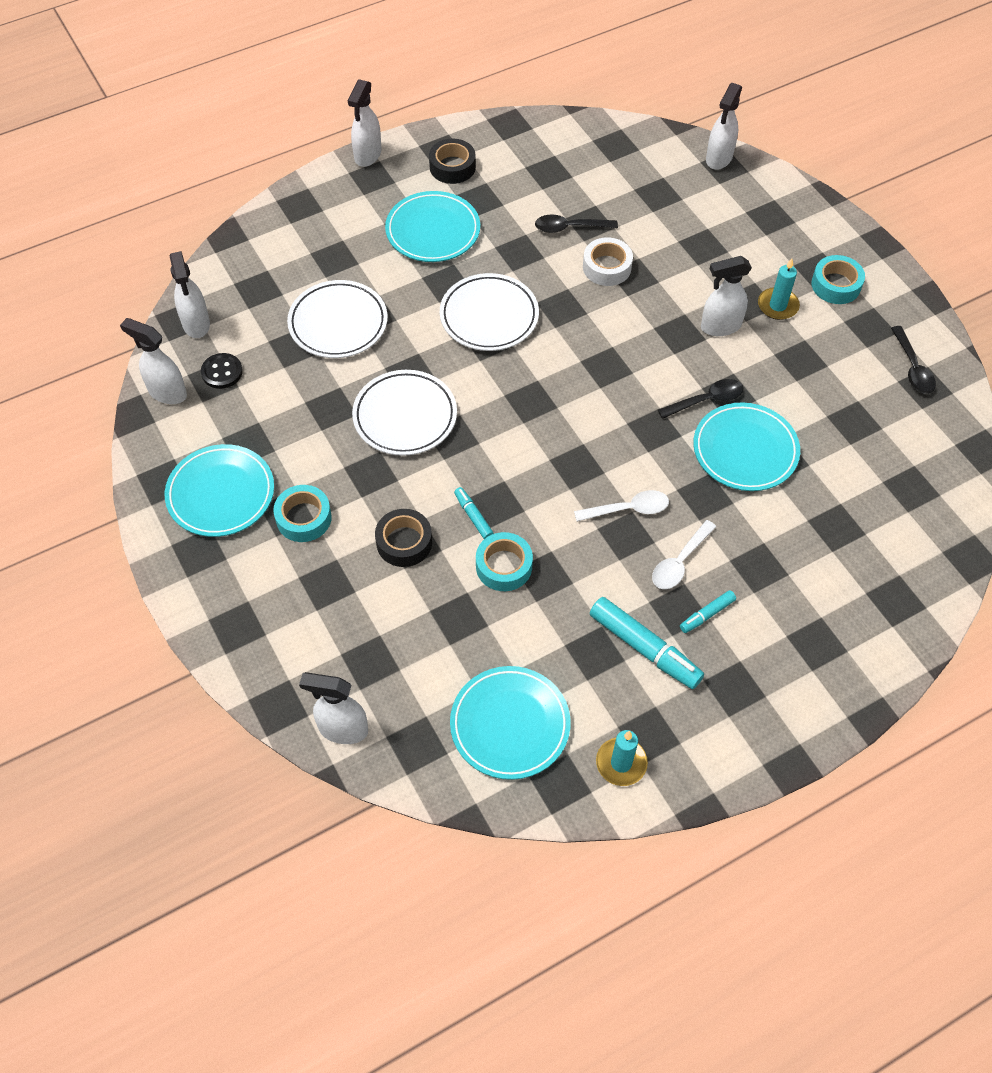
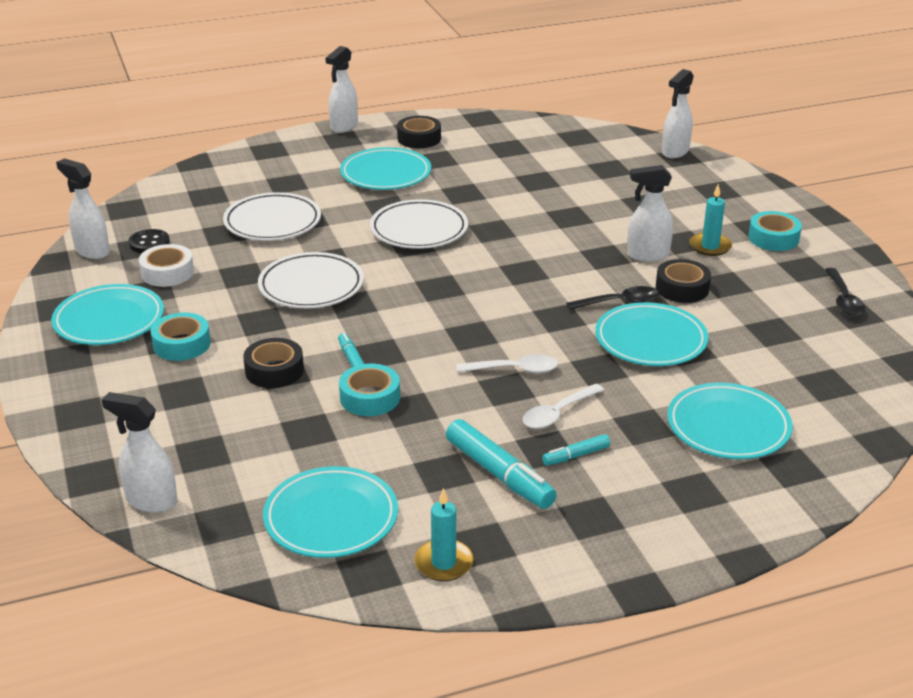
camera: 10 degrees right, 25 degrees down
white spray bottle [169,251,210,338] -> none
black spoon [535,215,618,233] -> none
white tape [583,237,633,286] -> white tape moved to [139,244,194,287]
none -> black tape [656,259,711,303]
none -> turquoise plate [667,383,793,459]

